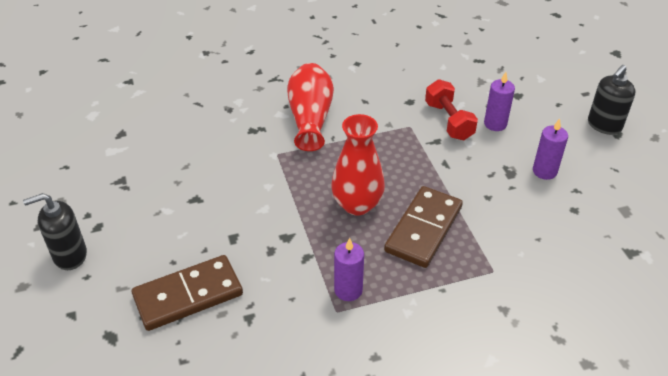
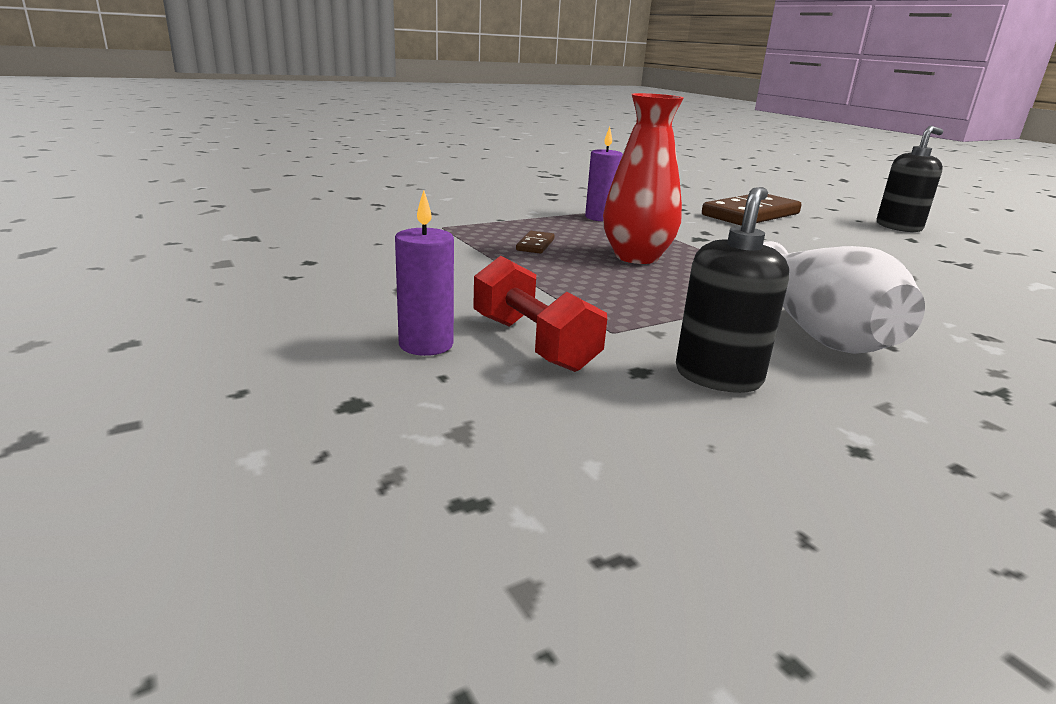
camera: 165 degrees right, 20 degrees down
red vase [287,63,334,151] -> white vase [763,241,925,354]
brown domino [384,186,463,268] -> brown domino [516,231,555,254], size x0.43
purple candle [533,118,568,180] -> none
black soap dispenser [588,65,635,135] -> black soap dispenser moved to [676,187,789,393]

